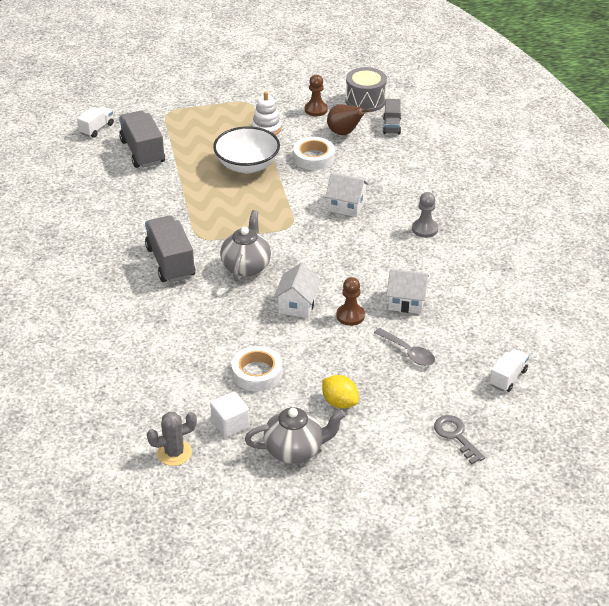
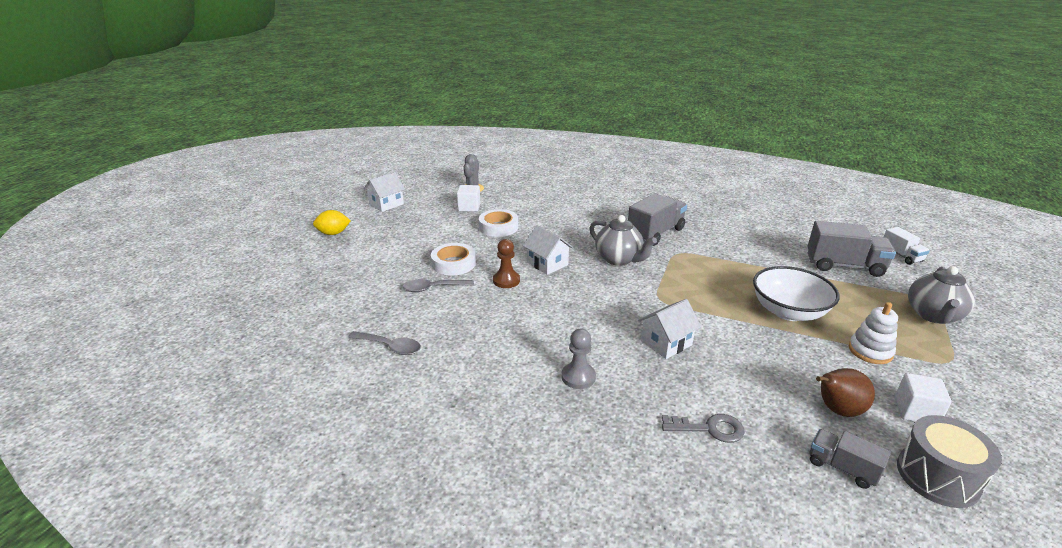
camera: 125 degrees right, 10 degrees down
grey truck [145,215,195,283] -> grey truck turned 60 degrees counterclockwise [628,194,687,246]
grey teapot [245,407,346,464] -> grey teapot moved to [908,266,975,324]
white tape [293,137,335,170] -> white tape moved to [431,243,476,275]
brown pawn [305,75,328,116] -> white cube [895,373,952,422]
yellow lemon [322,375,359,409] -> yellow lemon moved to [313,210,351,235]
white house [386,269,429,314] -> white house moved to [364,172,405,212]
grey key [434,415,485,464] -> grey key moved to [662,414,745,443]
white truck [490,349,529,392] -> none
none -> grey spoon [348,331,421,355]

